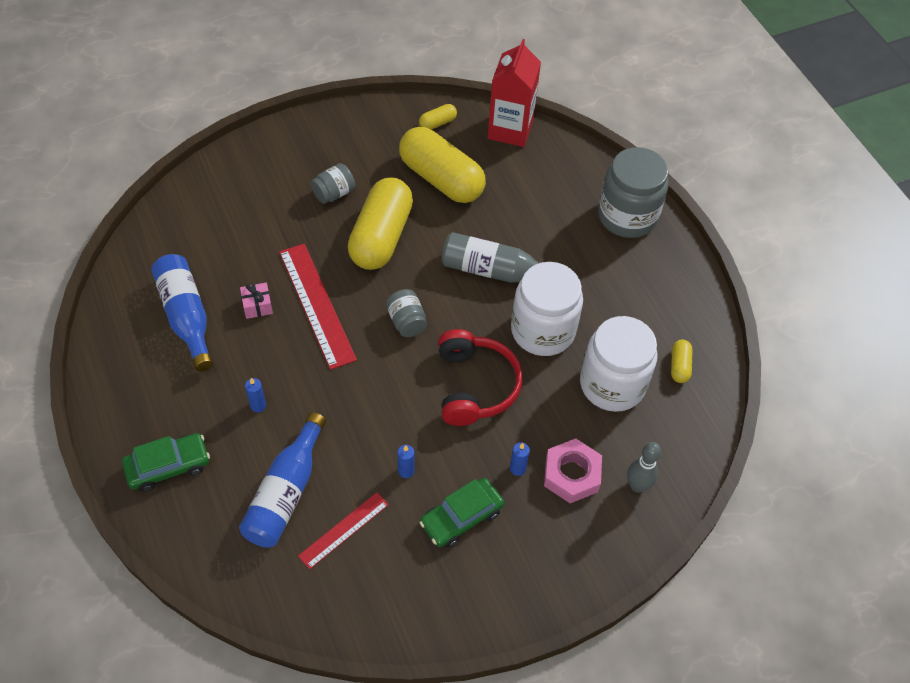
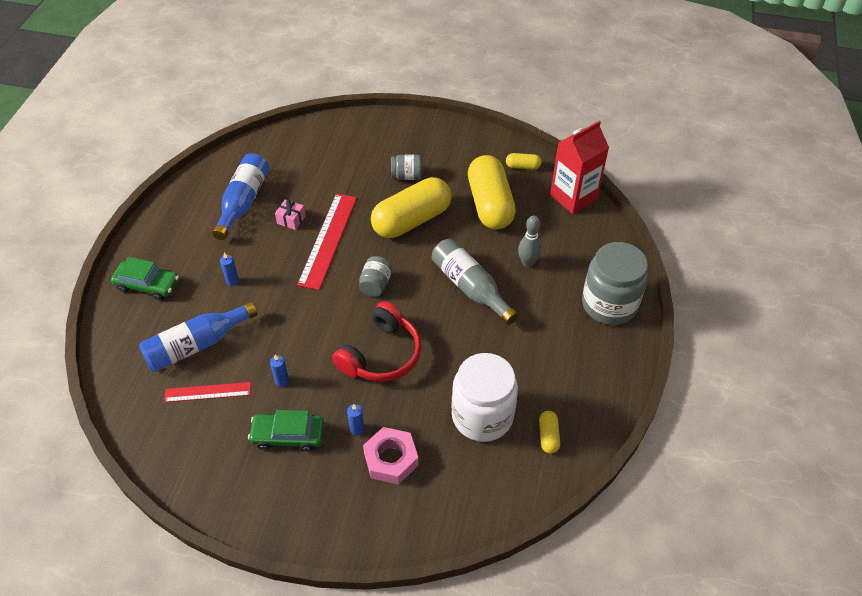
camera: 40 degrees right, 5 degrees down
white jar [511,262,583,356] -> none
grey bowling pin [627,442,661,493] -> grey bowling pin moved to [518,216,541,268]
yellow capsule [671,340,693,383] -> yellow capsule turned 45 degrees counterclockwise [539,411,560,454]

